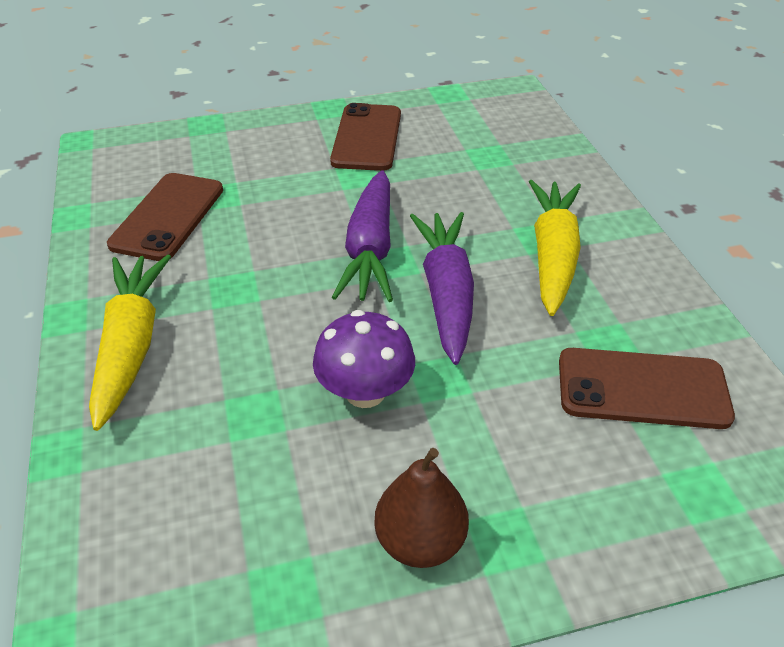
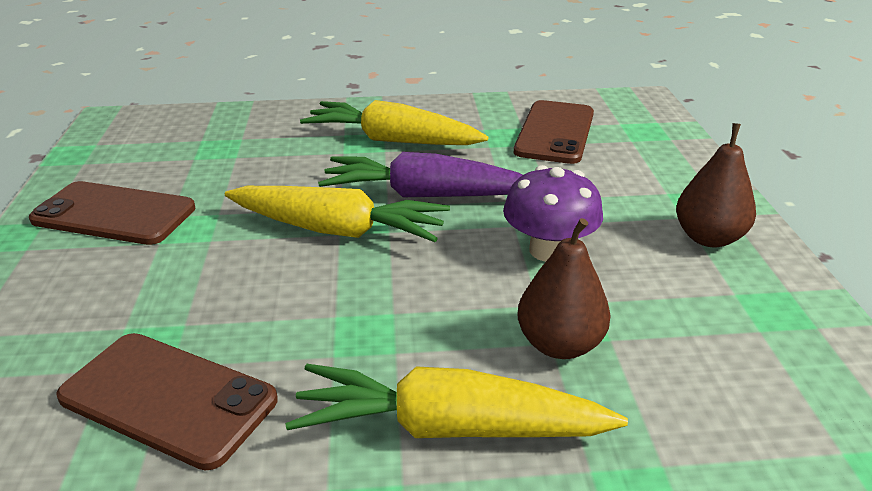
camera: 80 degrees left, 10 degrees down
purple carrot [332,170,393,302] -> yellow carrot [225,186,450,242]
none -> brown pear [517,218,611,359]

